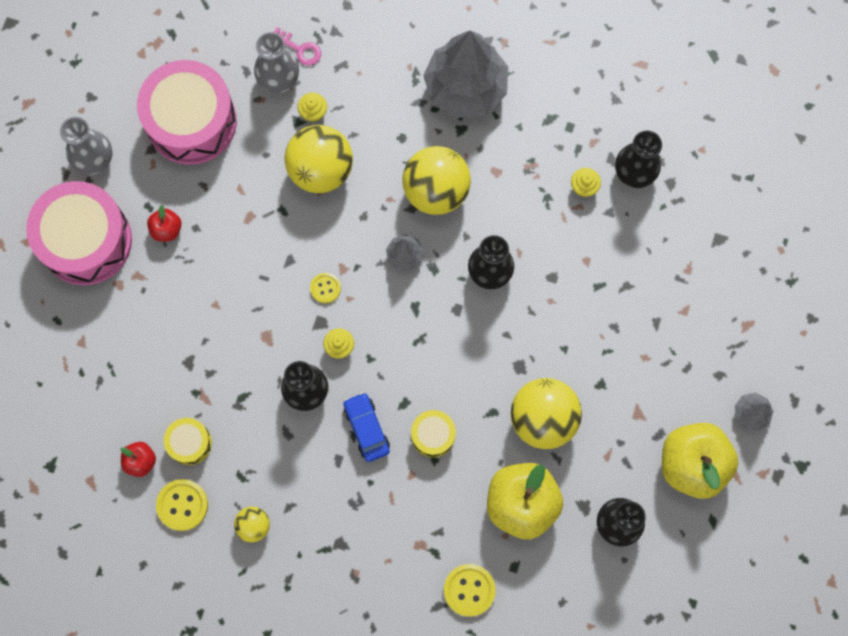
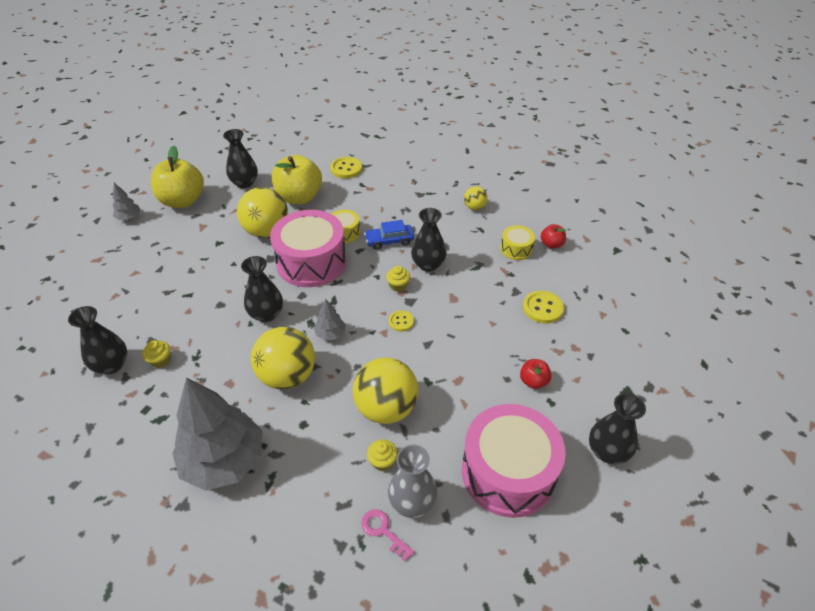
camera: 170 degrees left, 30 degrees down
pink drum [26,181,132,285] -> pink drum moved to [270,210,347,287]
grey vase [60,117,113,175] -> black vase [589,393,646,464]
yellow button [156,479,208,531] -> yellow button moved to [523,291,564,324]
blue car [343,392,390,462] -> blue car turned 90 degrees clockwise [364,220,414,250]

